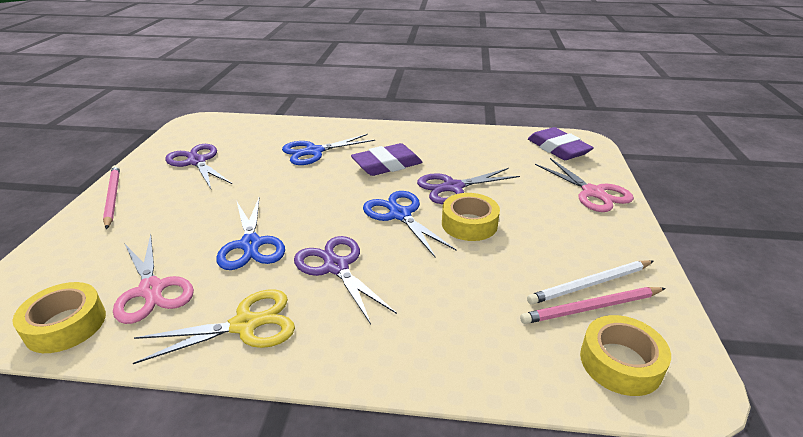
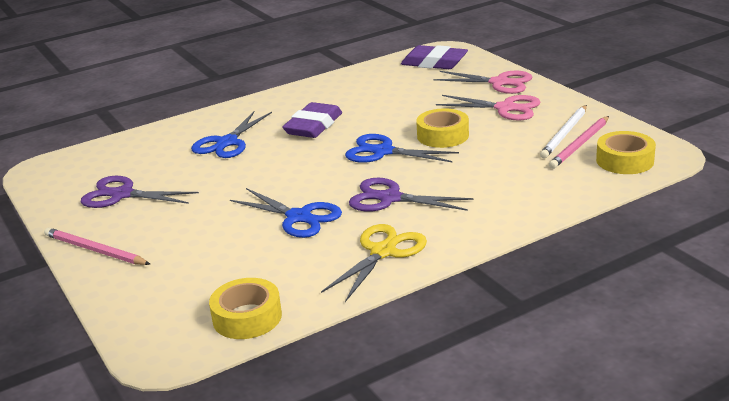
camera: 35 degrees left, 5 degrees down
pink scissors [113,234,194,324] -> pink scissors moved to [436,95,540,121]
purple scissors [417,168,520,204] -> none

